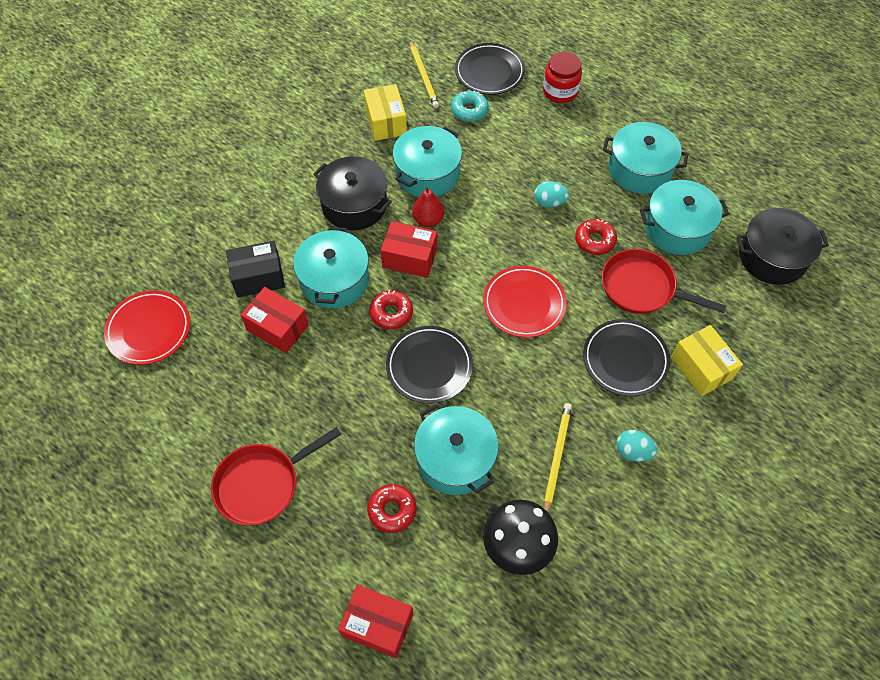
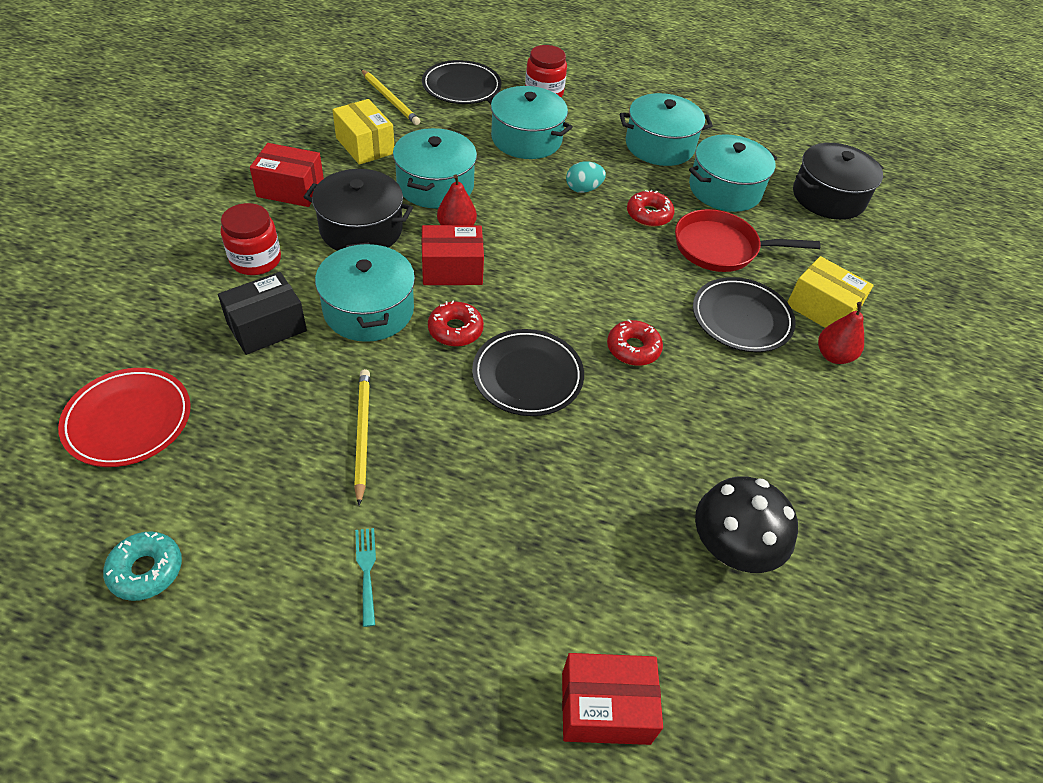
camera: 25 degrees left, 10 degrees down
red pan [211,427,342,525] -> turquoise fork [355,528,376,627]
red box [241,287,309,353] -> red box moved to [250,143,324,207]
red donut [367,484,416,533] -> red donut moved to [607,319,663,366]
turquoise pot [414,404,499,495] -> turquoise pot moved to [487,86,573,159]
turquoise donut [451,91,489,122] -> turquoise donut moved to [103,531,182,601]
red plate [483,266,567,338] -> none
yellow pencil [544,403,572,512] -> yellow pencil moved to [354,369,370,506]
turquoise egg [616,430,658,462] -> none
none -> red jar [221,203,281,275]
none -> red pear [818,302,864,364]

